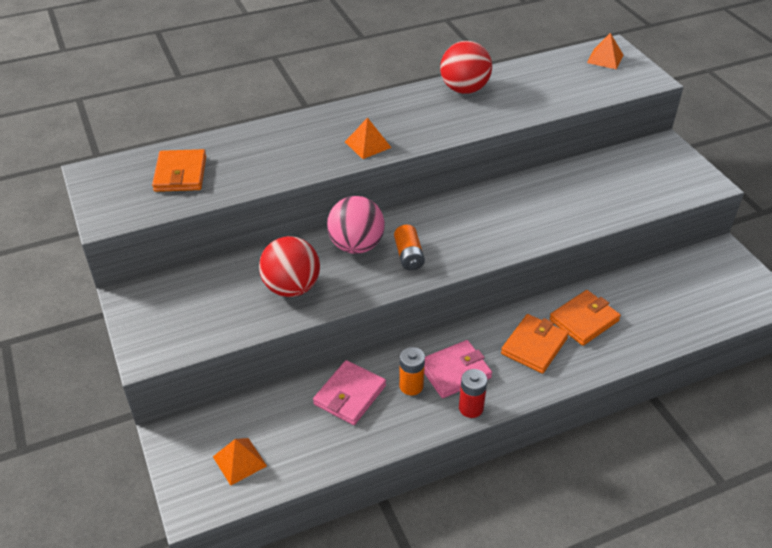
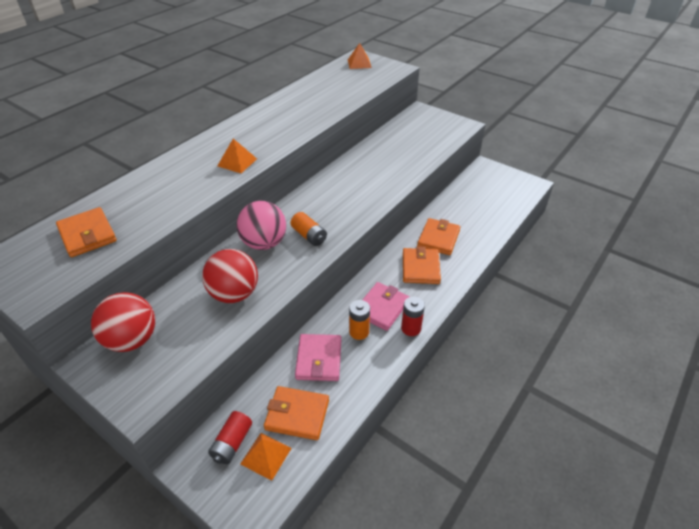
camera: 30 degrees left, 0 degrees up
red ball [440,41,492,94] -> red ball moved to [91,292,155,352]
none -> red battery [208,411,252,464]
none -> orange wallet [264,386,329,440]

